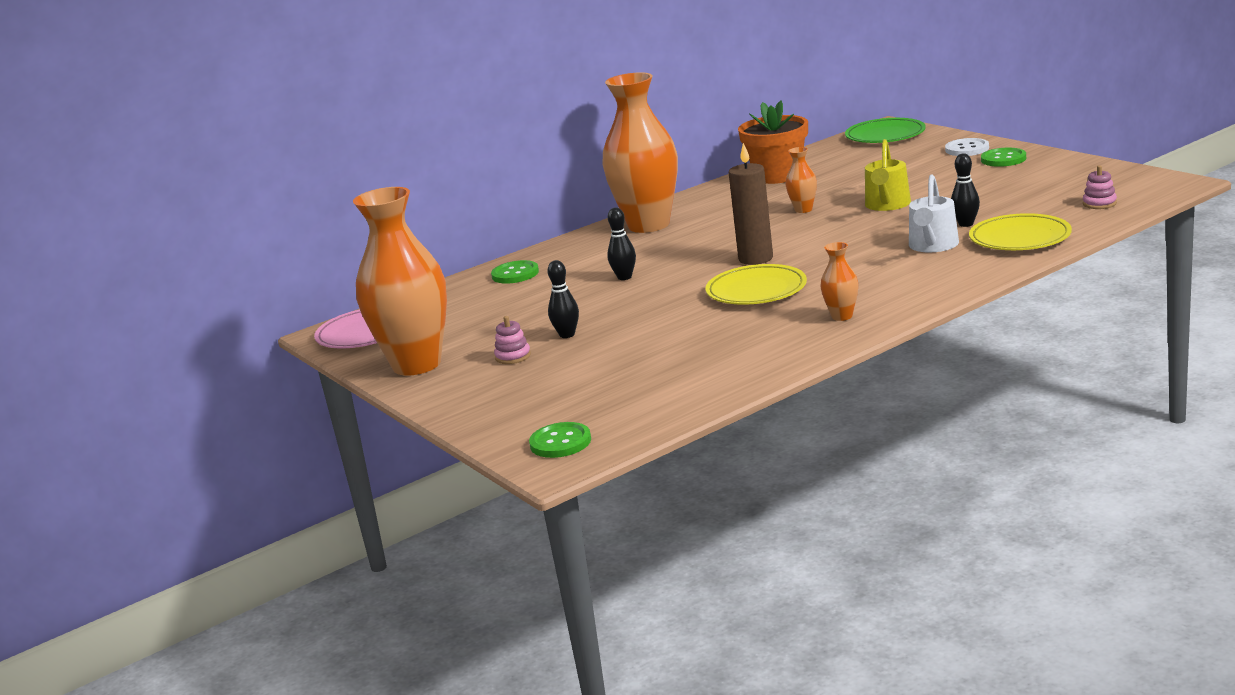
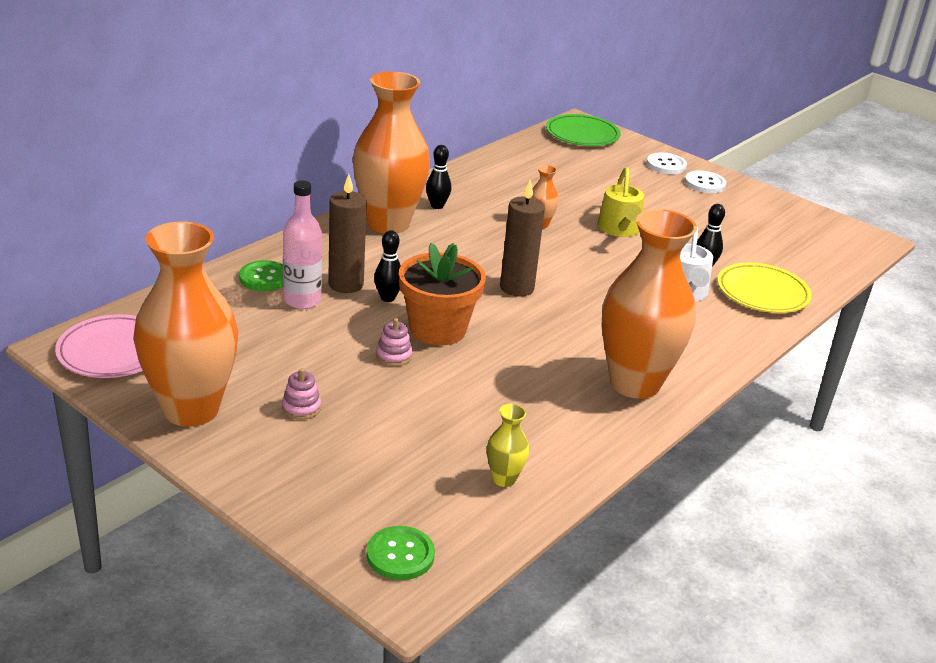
camera: 20 degrees left, 10 degrees up
black bowling pin [548,260,579,338] -> black bowling pin moved to [426,145,451,209]
yellow plate [705,264,807,305] -> none
orange flower pot [738,100,808,184] -> orange flower pot moved to [399,243,486,345]
orange vase [820,242,858,321] -> orange vase [602,209,697,399], size x2.43
green button [981,148,1026,167] -> white button [685,170,726,193]
pink stacking toy [1083,165,1117,209] -> pink stacking toy moved to [376,318,413,366]
none -> pink bottle [283,180,322,309]
none -> brown candle [328,174,367,293]
none -> yellow vase [487,404,529,487]

